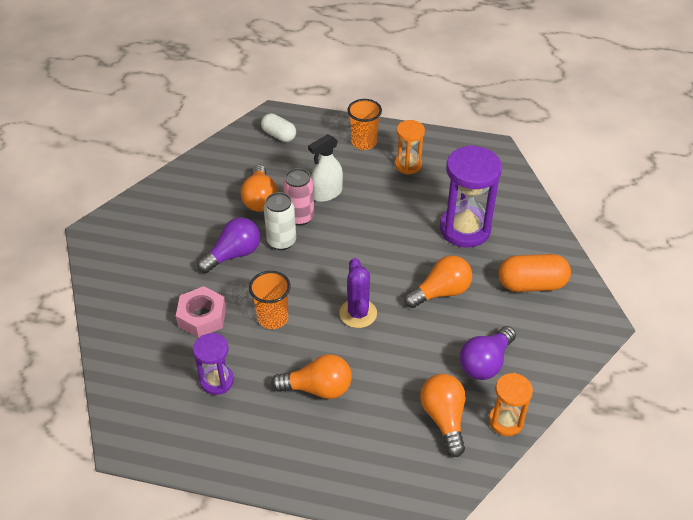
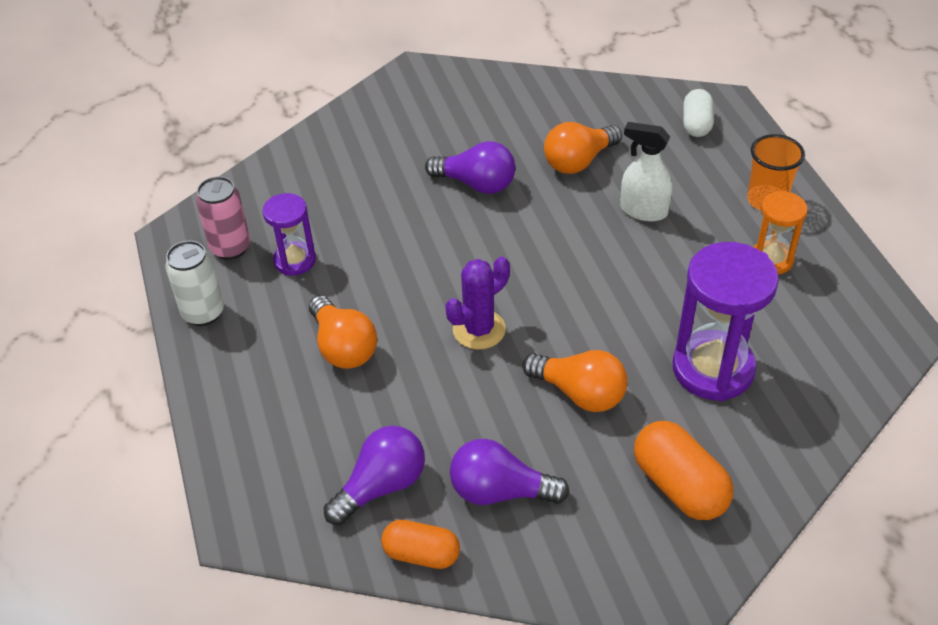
camera: 60 degrees right, 0 degrees up
pink nut [176,286,226,338] -> none
orange cup [249,271,291,329] -> none
white can [264,192,296,250] -> white can moved to [165,241,224,326]
pink can [283,168,314,226] -> pink can moved to [196,176,250,260]
orange light bulb [420,374,466,457] -> purple light bulb [324,426,425,525]
orange hourglass [489,373,533,436] -> orange capsule [381,520,460,569]

